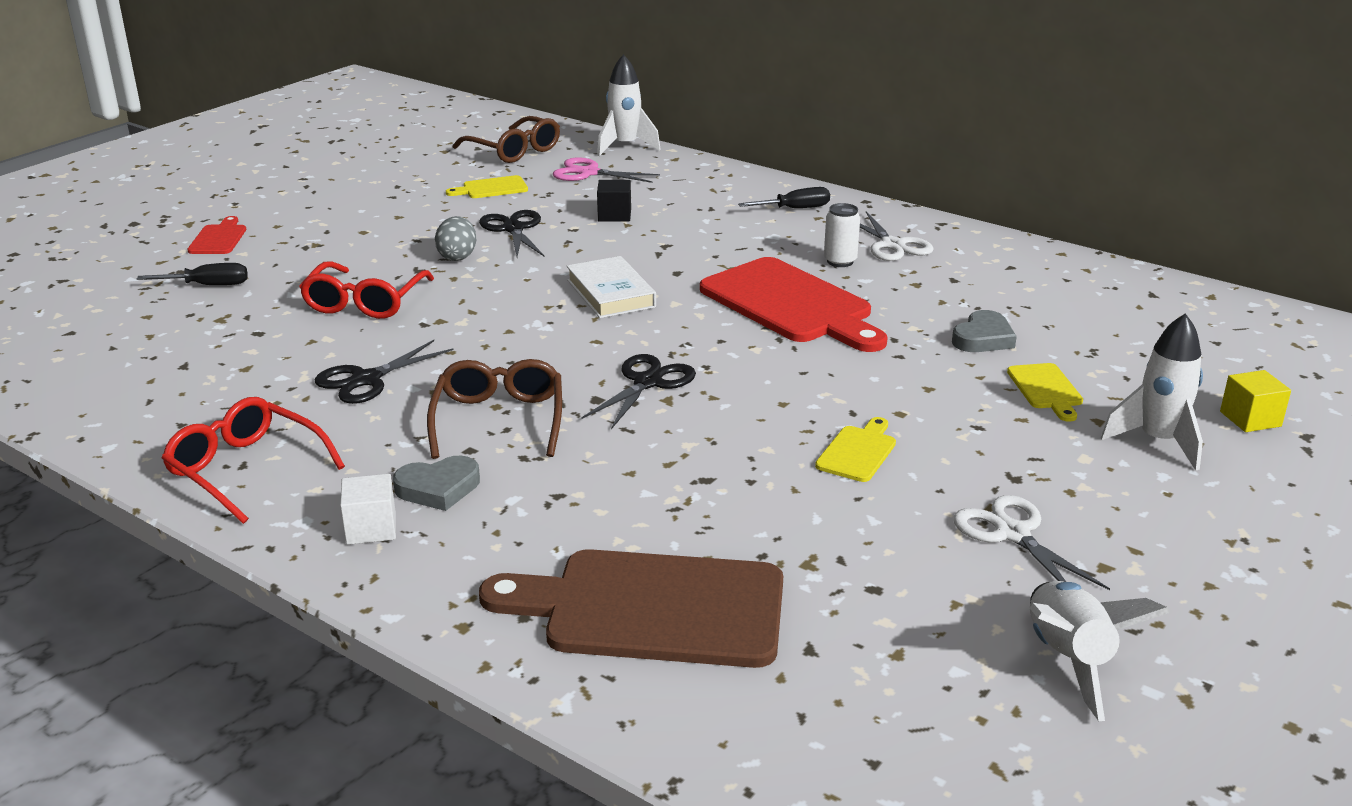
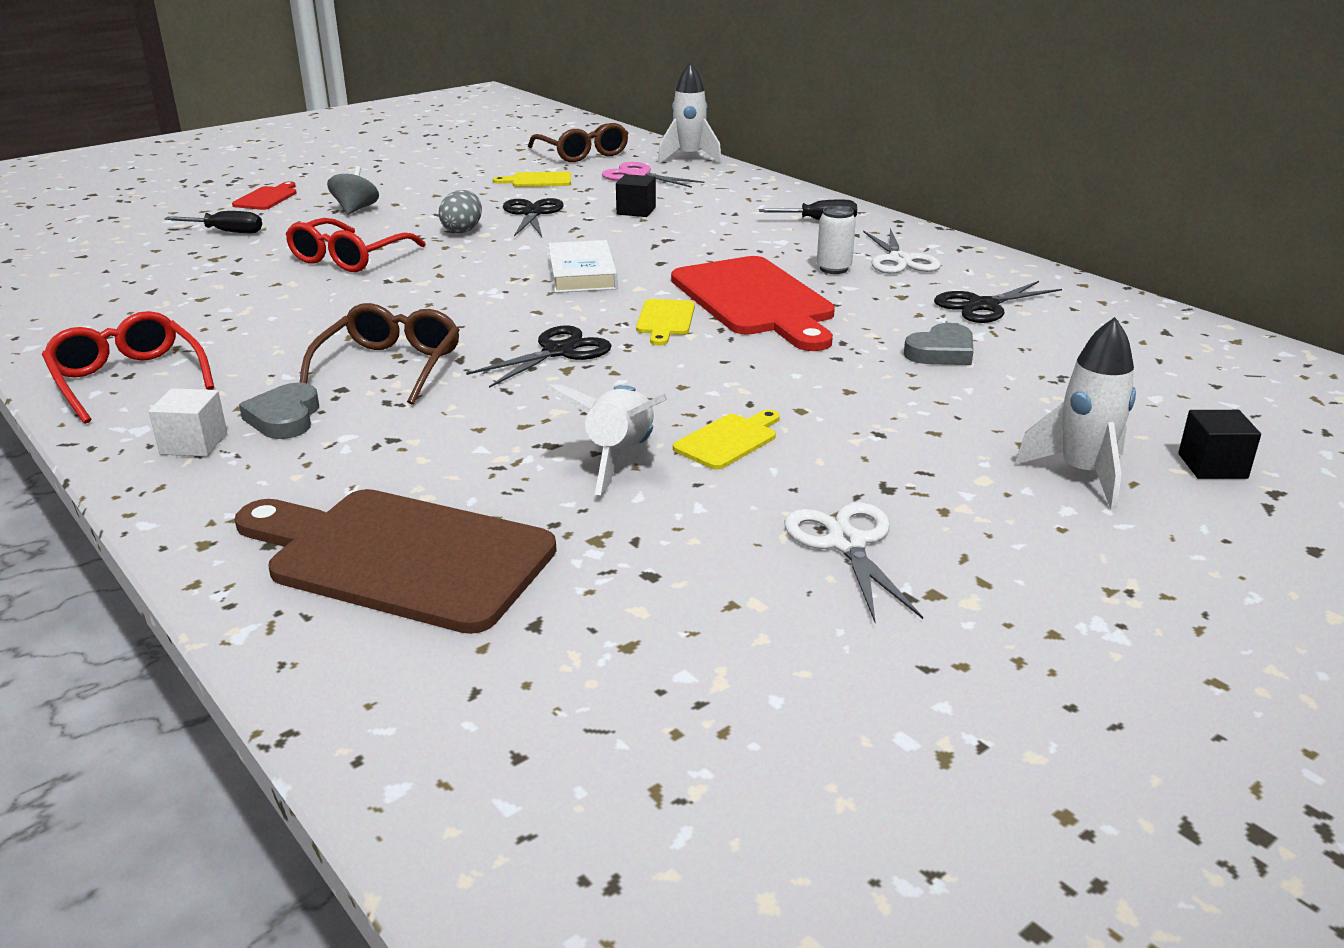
camera: 15 degrees right, 0 degrees up
black scissors [315,340,453,404] -> black scissors moved to [934,281,1062,323]
grey heart [393,456,480,511] -> grey heart turned 90 degrees clockwise [239,383,319,439]
yellow cutting board [1007,363,1083,422] -> yellow cutting board moved to [636,299,695,345]
white rocket [1030,581,1170,721] -> white rocket moved to [544,384,667,495]
yellow cube [1220,370,1291,432] -> black cube [1178,410,1261,479]
none -> grey spinning top [327,166,379,215]

